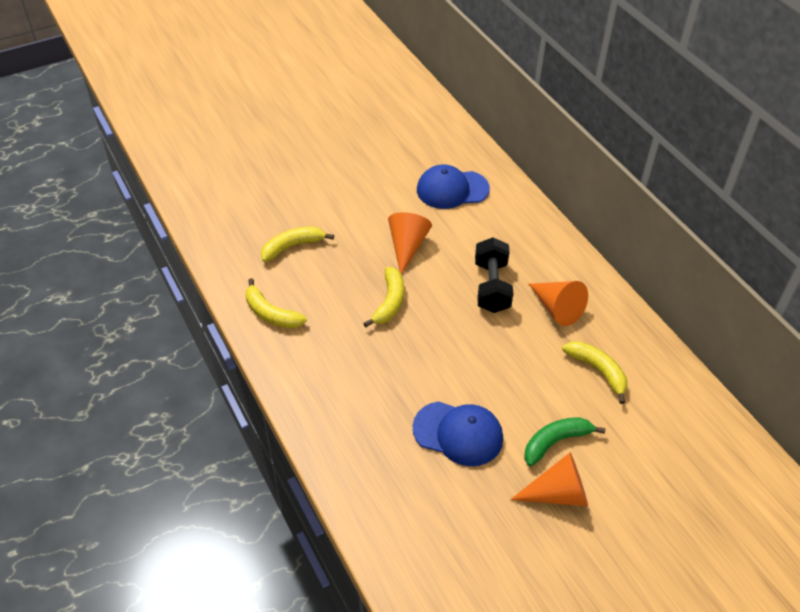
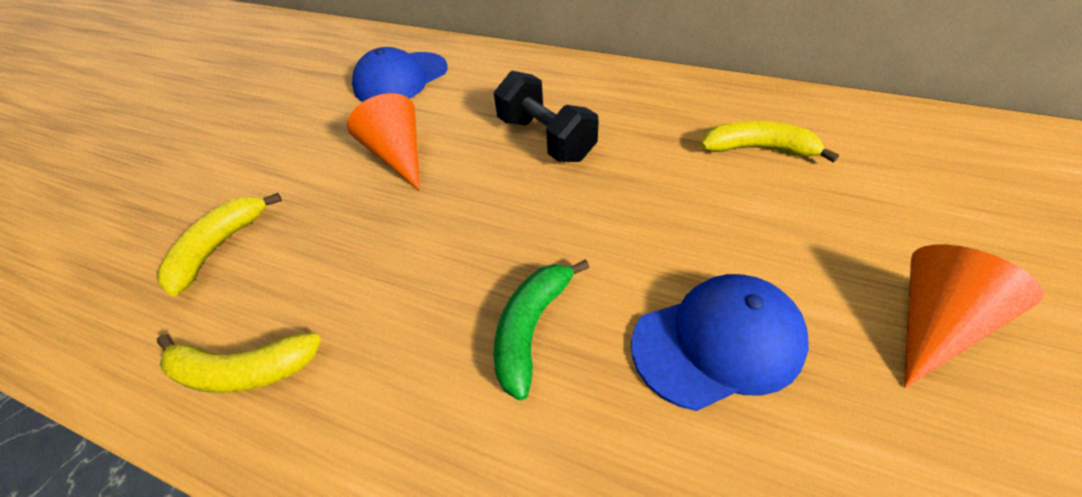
camera: 35 degrees left, 0 degrees up
yellow banana [363,267,404,327] -> none
green banana [524,417,606,467] -> green banana moved to [493,259,590,401]
orange cone [529,281,588,326] -> none

